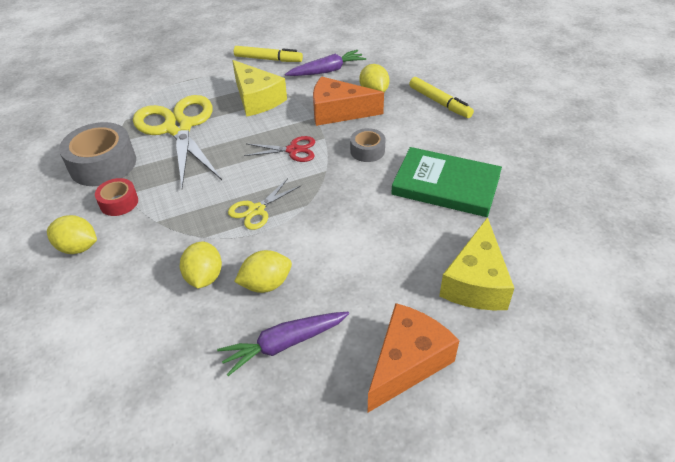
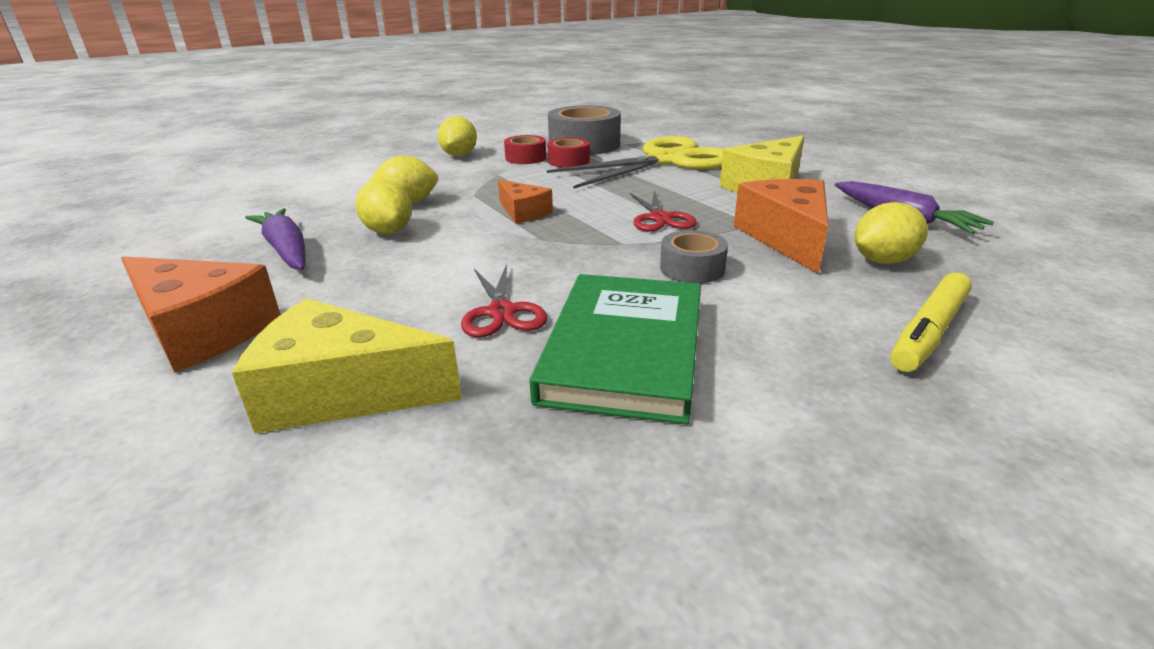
camera: 80 degrees right, 15 degrees down
yellow scissors [228,178,301,230] -> orange cheese [498,180,553,224]
yellow marker [234,46,303,62] -> none
none -> red scissors [461,264,547,337]
none -> red tape [547,138,590,168]

